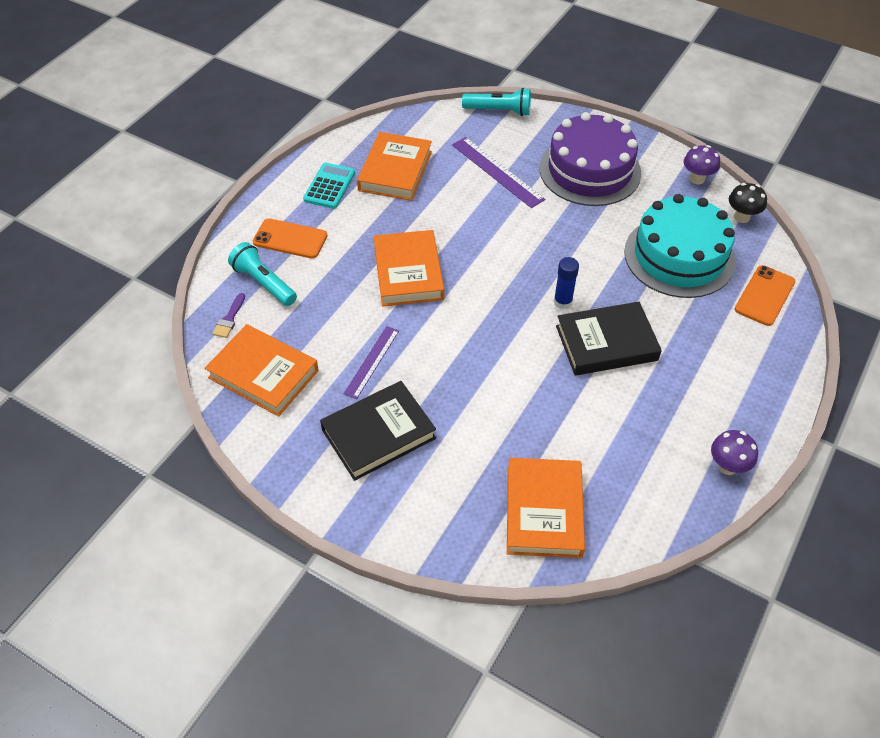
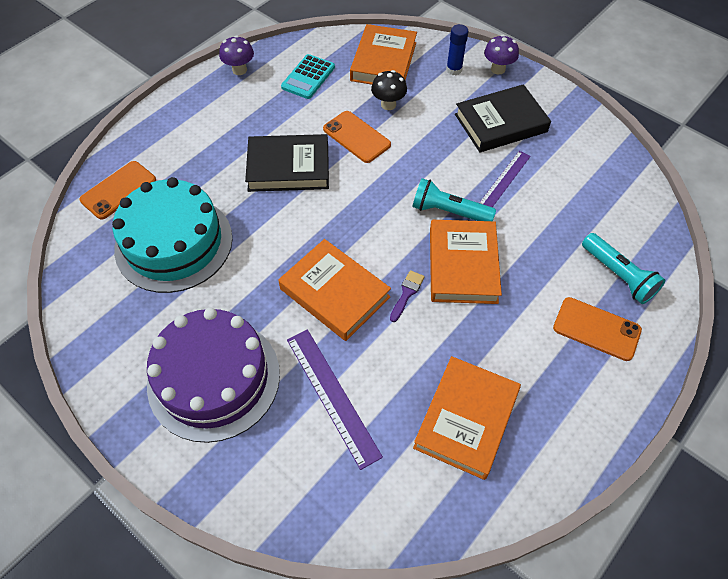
camera: 170 degrees left, 5 degrees up
orange book [205,324,319,417] -> orange book moved to [278,239,391,341]
purple brush [212,293,245,338] -> purple brush moved to [390,270,425,322]
turquoise calculator [303,163,355,209] -> turquoise calculator moved to [281,54,335,99]
turquoise flashlight [462,88,531,116] -> turquoise flashlight moved to [412,178,496,221]
blue glue stick [554,257,579,309] -> blue glue stick moved to [446,24,469,75]
purple mushroom [684,145,720,184] -> purple mushroom moved to [484,35,519,74]
black mushroom [729,183,767,223] -> black mushroom moved to [371,70,407,110]
none -> orange phone [323,111,391,163]

